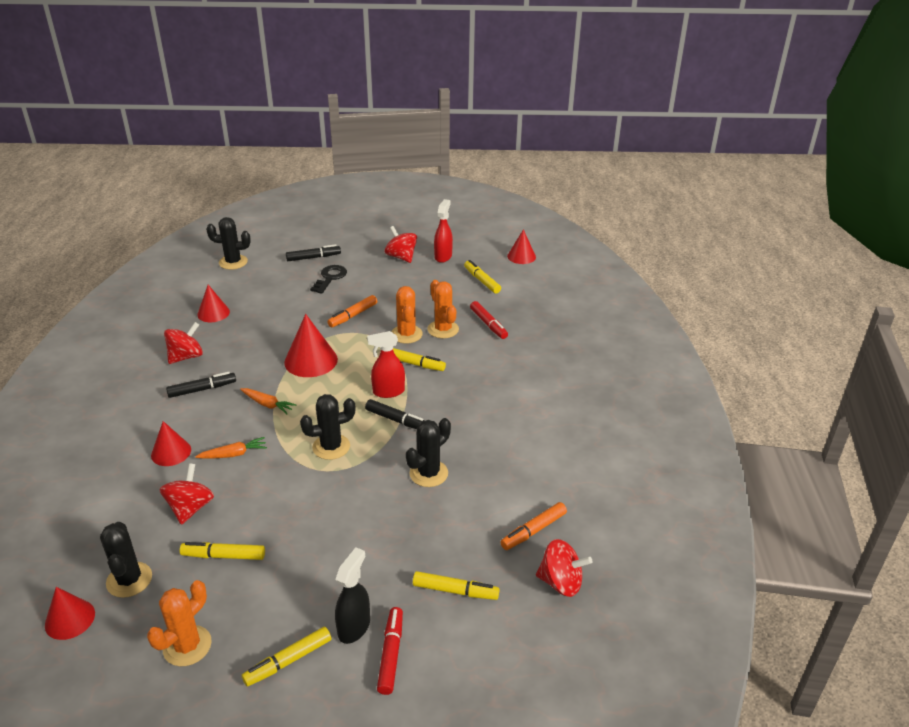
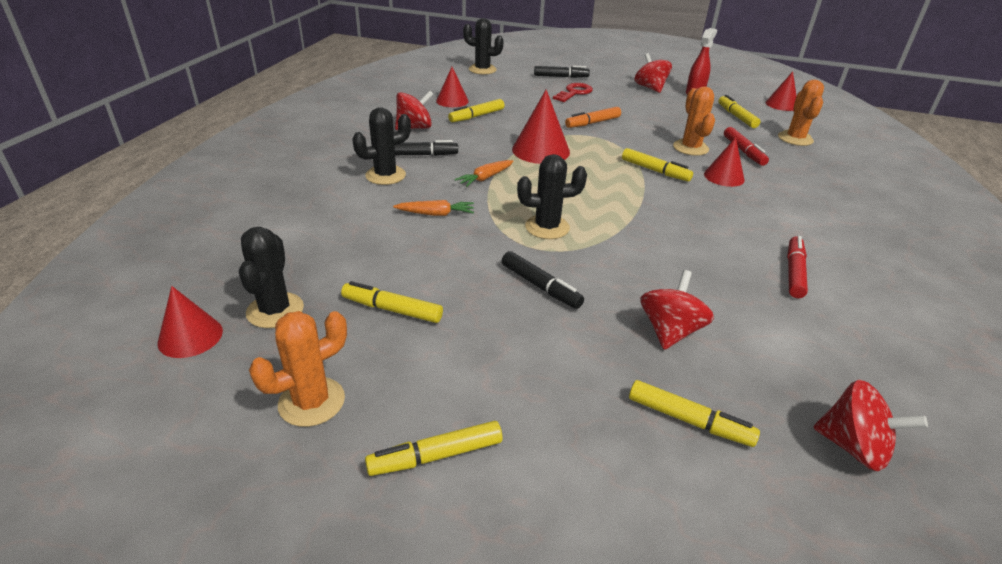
camera: 15 degrees right, 0 degrees up
red cone [151,421,191,466] -> red cone moved to [704,137,745,187]
red spinning top [160,463,214,525] -> red spinning top moved to [640,270,714,350]
orange carrot [240,388,296,414] -> orange carrot turned 90 degrees clockwise [454,160,514,187]
black key [310,265,347,294] -> red key [553,83,593,102]
black spray bottle [335,547,370,644] -> none
black marker [365,399,425,429] -> black marker moved to [502,251,584,309]
red spray bottle [367,331,405,398] -> none
red marker [377,607,403,695] -> red marker moved to [787,236,808,298]
orange cactus [391,286,423,344] -> orange cactus moved to [778,80,824,146]
black cactus [406,418,451,487] -> black cactus moved to [352,107,411,185]
orange marker [500,502,567,550] -> none
none -> yellow marker [448,99,505,122]

